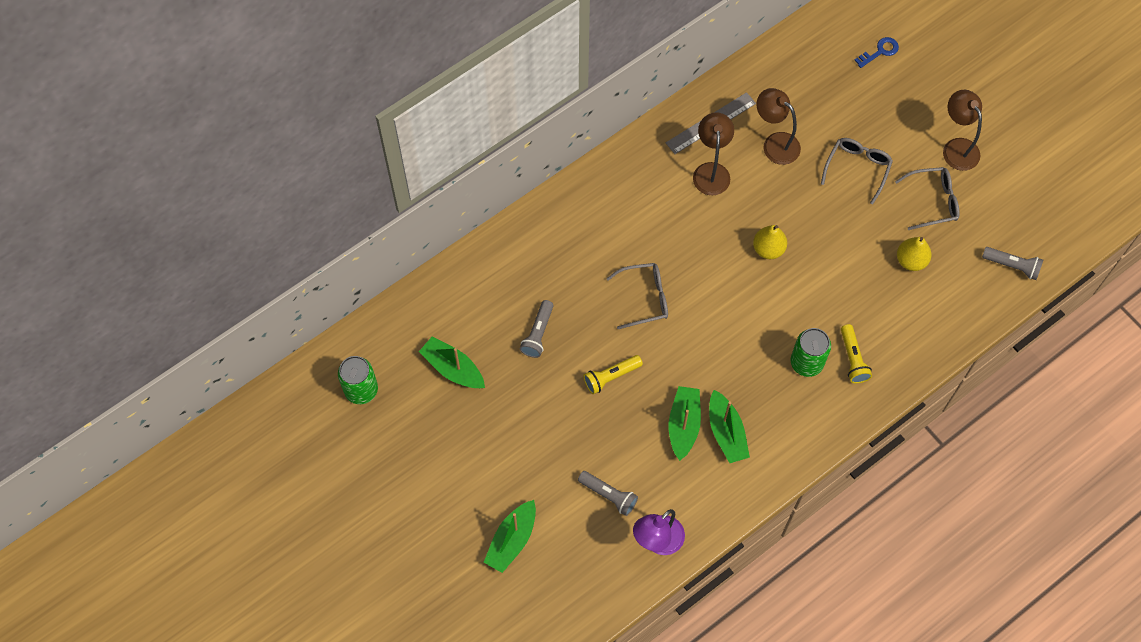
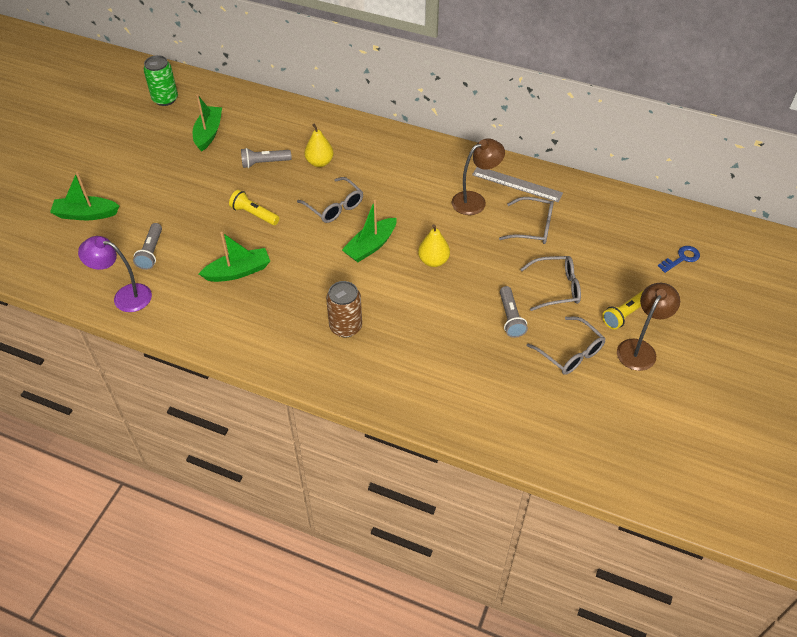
camera: 60 degrees right, 15 degrees down
green boat [709,390,750,463] -> green boat moved to [342,200,397,262]
brown lamp [757,88,801,165] -> grey glasses [499,197,554,244]
green can [791,328,831,377] -> brown can [326,281,362,338]
yellow flashlight [841,324,872,383] -> yellow flashlight moved to [602,290,644,329]
blue key [855,37,899,68] -> blue key turned 60 degrees counterclockwise [658,246,700,273]
yellow pear [897,237,931,271] -> yellow pear moved to [304,123,334,167]
grey flashlight [982,247,1043,280] -> grey flashlight moved to [500,286,528,338]

